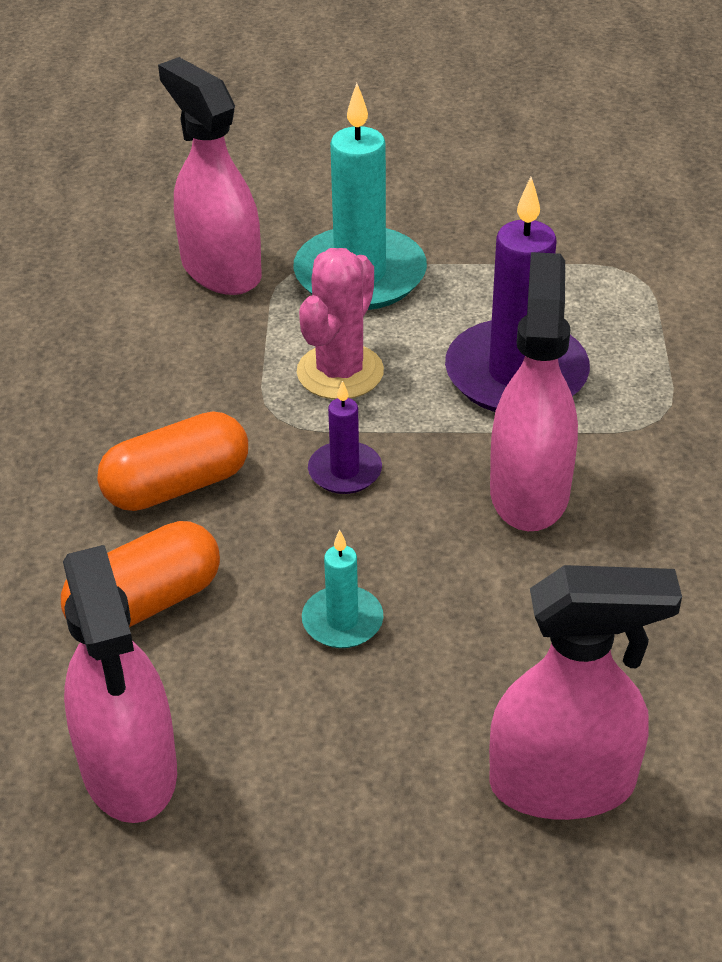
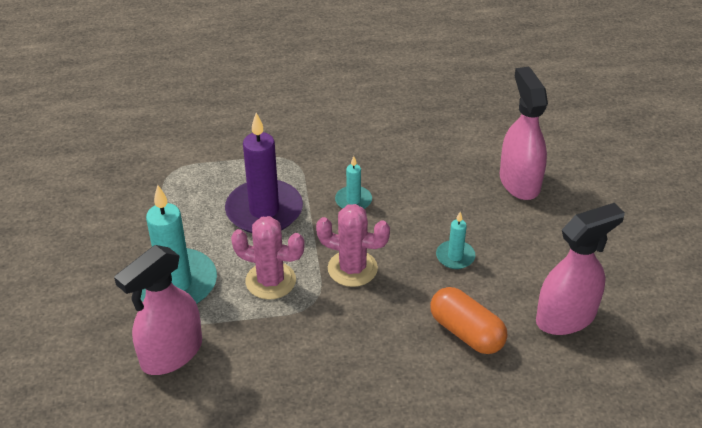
camera: 100 degrees left, 0 degrees up
orange capsule [97,411,248,511] -> none
purple candle [308,380,382,494] -> pink cactus [316,204,390,287]
pink spray bottle [490,252,578,531] -> turquoise candle [335,156,372,209]

